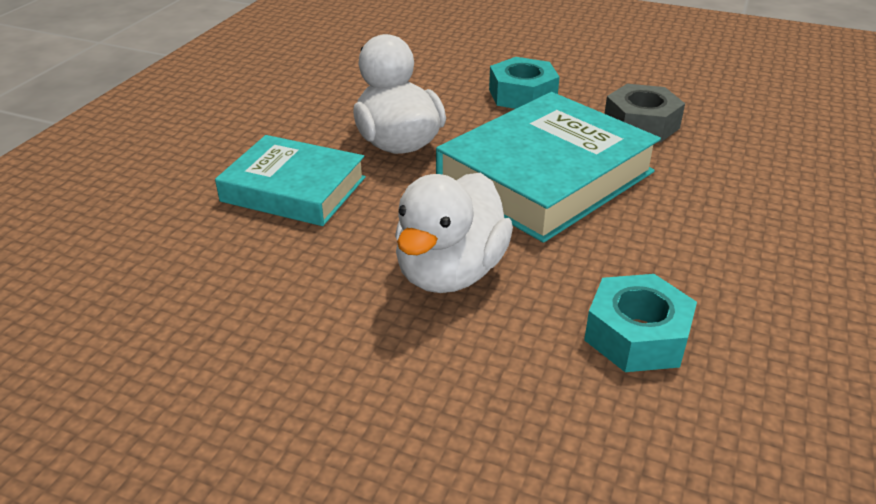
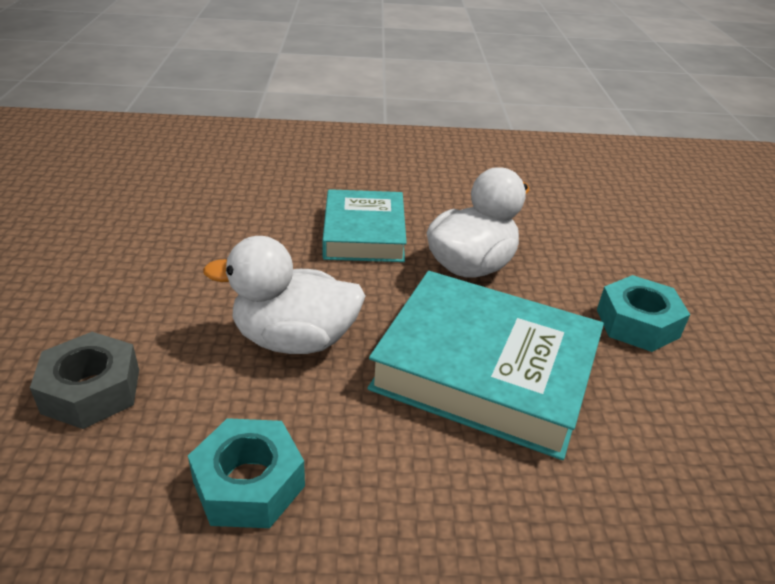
camera: 65 degrees right, 0 degrees up
grey nut [604,84,685,142] -> grey nut moved to [30,332,139,429]

